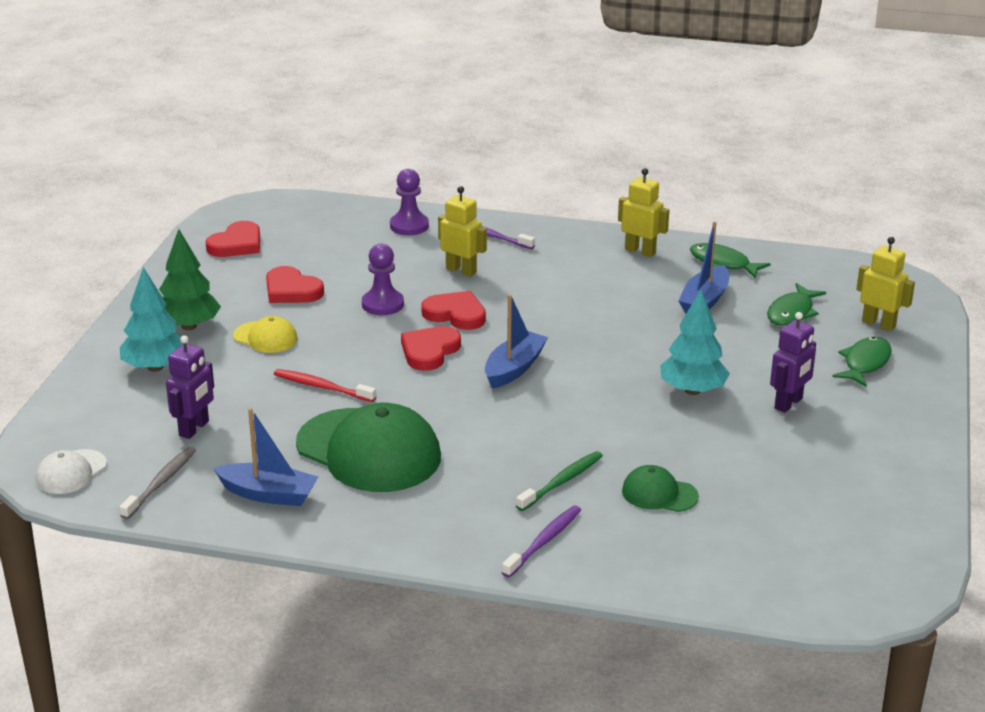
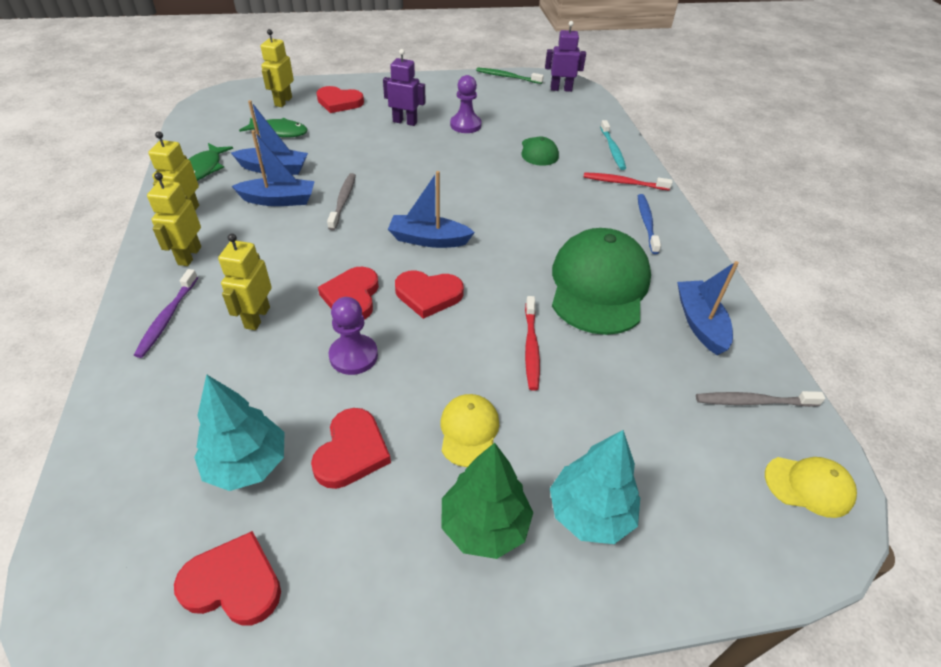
camera: 115 degrees left, 15 degrees up
white cap [36,449,107,494] -> yellow cap [765,457,857,518]
purple robot [166,335,214,439] -> purple robot moved to [545,21,586,92]
purple pawn [390,169,429,235] -> purple pawn moved to [450,75,482,133]
purple toothbrush [502,505,581,578] -> red toothbrush [584,172,673,191]
green toothbrush [516,451,603,511] -> green toothbrush moved to [476,67,544,84]
turquoise tree [660,290,730,395] -> turquoise tree moved to [194,374,284,491]
green fish [832,337,892,387] -> red heart [316,86,364,113]
none -> yellow robot [147,172,201,266]
none -> blue boat [231,130,315,206]
none -> grey toothbrush [327,173,356,230]
none -> turquoise toothbrush [600,120,626,170]
none -> blue toothbrush [638,194,661,254]

